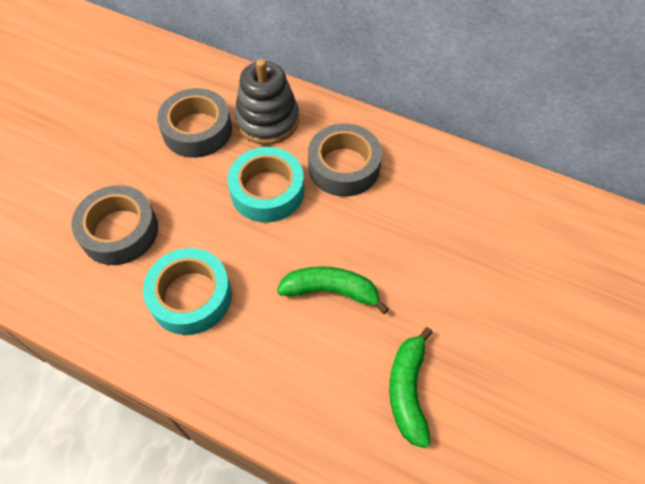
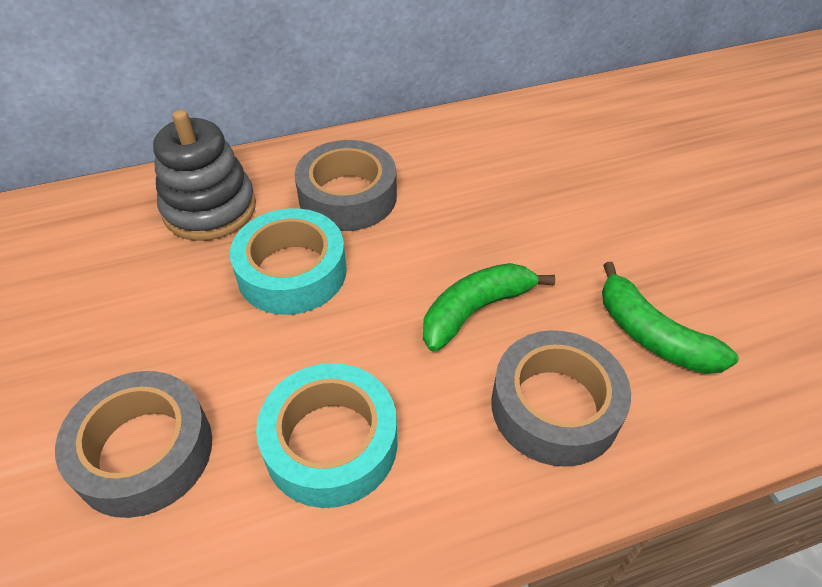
camera: 45 degrees left, 10 degrees down
grey tape [157,88,232,158] -> grey tape moved to [491,330,631,467]

